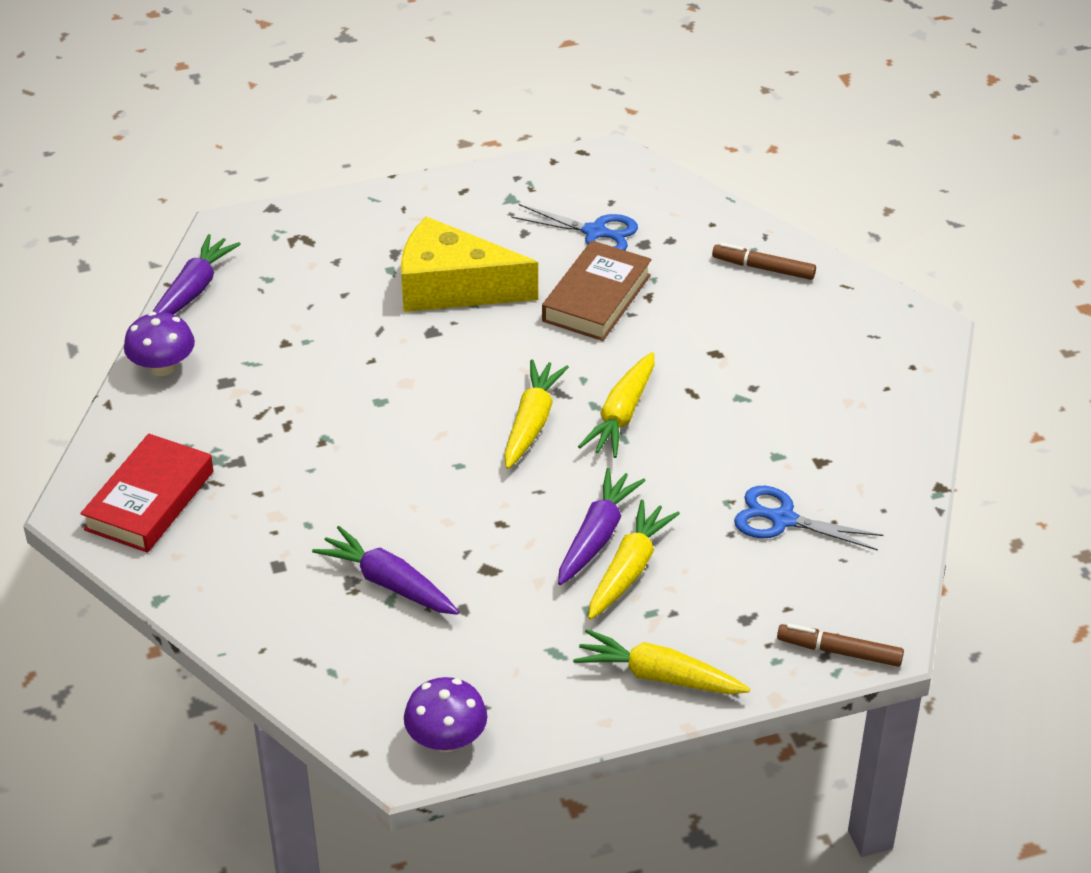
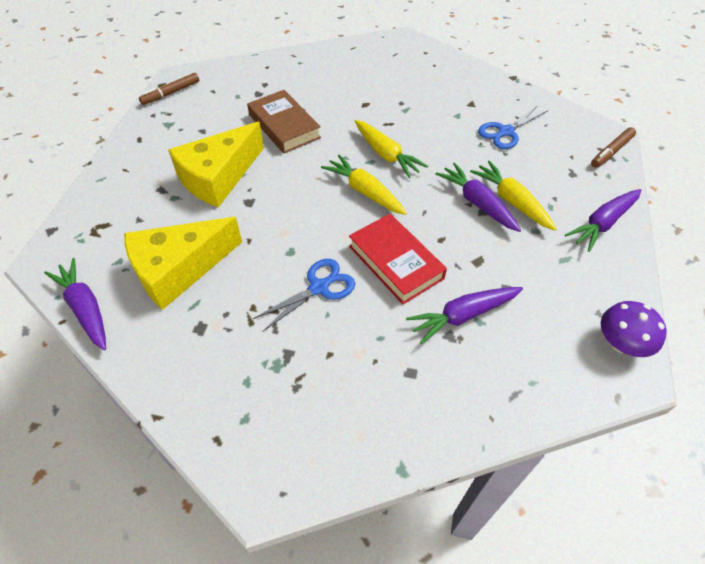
camera: 60 degrees left, 10 degrees up
red book [80,434,214,553] -> red book moved to [349,214,447,304]
purple mushroom [124,312,195,376] -> none
blue scissors [511,204,638,250] -> blue scissors moved to [253,259,355,331]
yellow carrot [573,629,750,694] -> purple carrot [565,189,641,252]
brown marker [712,243,816,280] -> brown marker moved to [139,73,199,105]
none -> yellow cheese [124,217,242,310]

